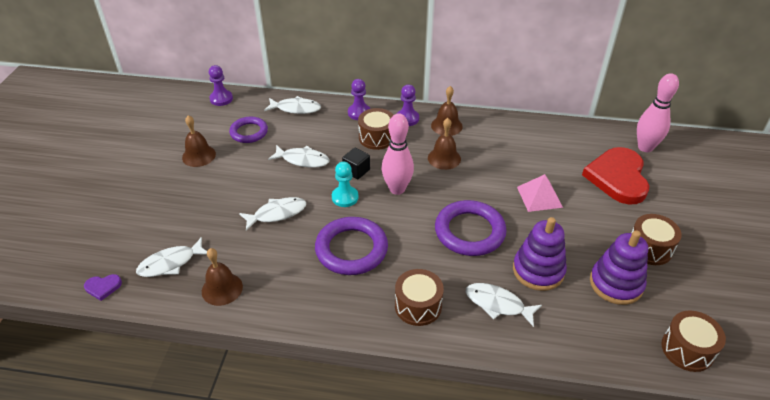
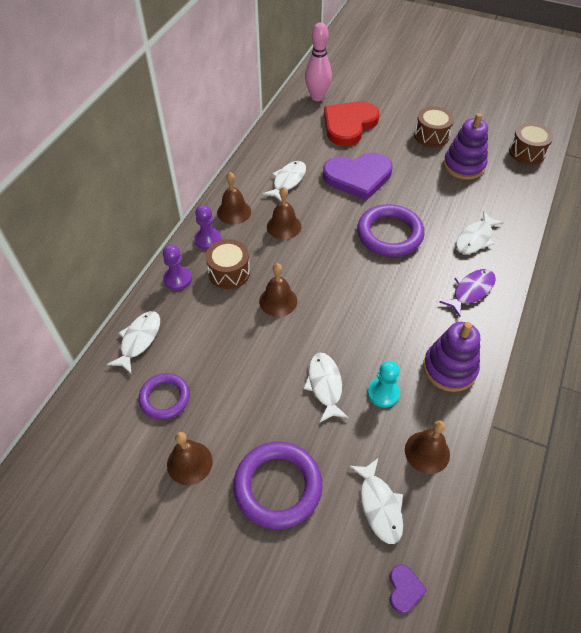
camera: 75 degrees left, 10 degrees up
purple pawn [209,65,233,106] -> none
white fish [268,145,329,168] -> white fish moved to [262,161,306,202]
purple ring [315,217,388,275] -> purple ring moved to [233,442,322,529]
turquoise pawn [332,162,358,207] -> turquoise pawn moved to [368,361,400,408]
black cube [342,148,370,179] -> brown bell [259,263,297,317]
pink bowling pin [382,113,414,195] -> none
brown drum [395,269,444,326] -> purple fish [440,269,496,317]
purple stacking toy [513,217,567,291] -> purple stacking toy moved to [423,322,480,392]
pink pyramid [517,174,563,212] -> purple heart [323,153,393,201]
red heart [582,147,649,205] -> red heart turned 105 degrees clockwise [324,101,380,146]

